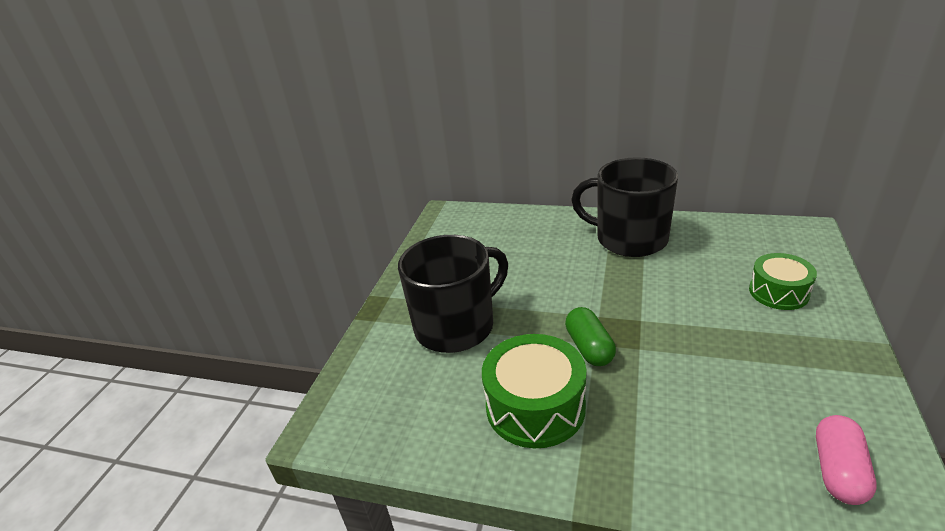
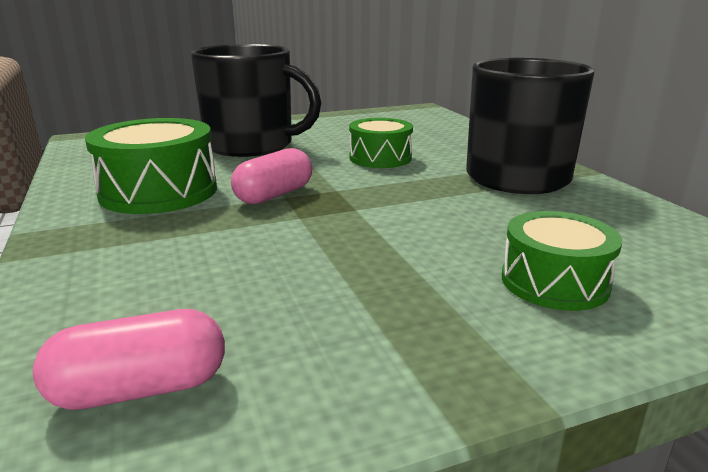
camera: 50 degrees right, 10 degrees down
green capsule [565,307,616,366] -> pink capsule [231,148,312,204]
none -> green drum [349,118,413,168]

